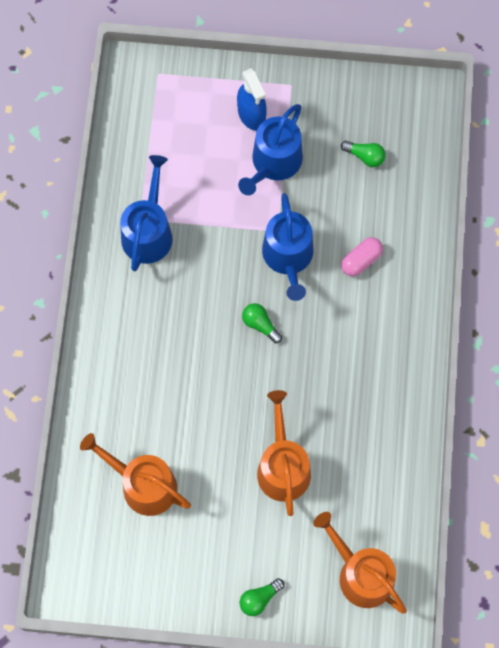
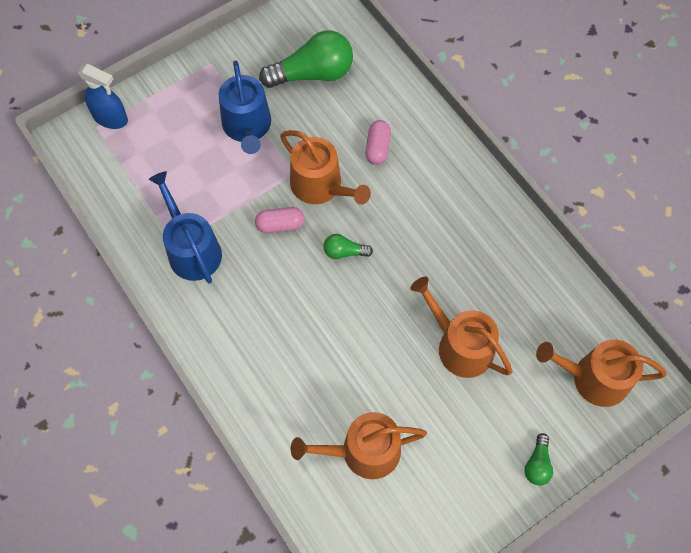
camera: 40 degrees left, 5 degrees down
blue spray bottle [237,68,267,131] -> blue spray bottle moved to [78,64,128,129]
blue watering can [262,193,313,301] -> orange watering can [280,130,371,205]
green light bulb [341,141,386,167] -> green light bulb [259,31,353,88], size x2.09
none -> pink capsule [255,207,304,233]

